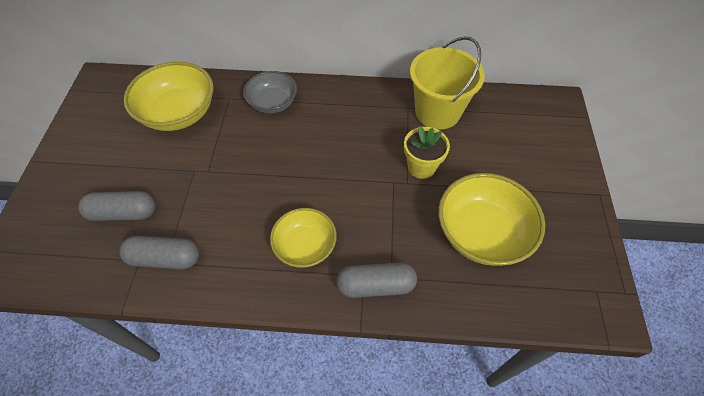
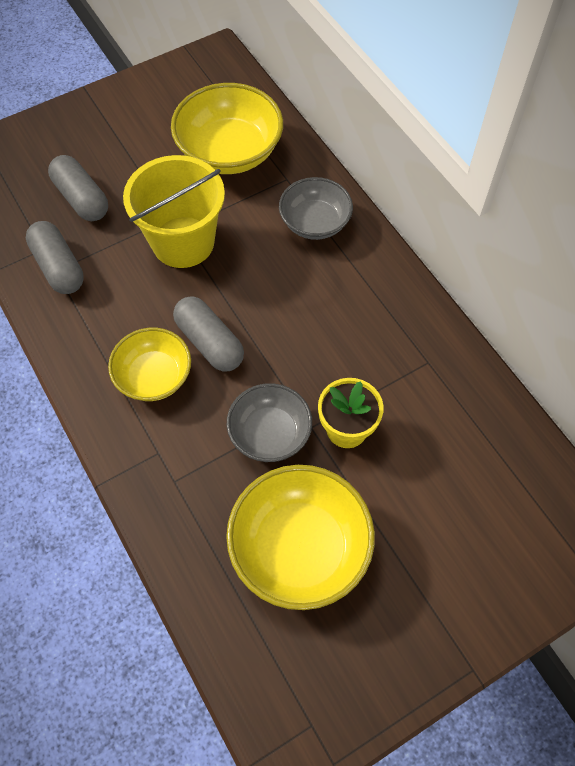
camera: 55 degrees right, 5 degrees up
grey capsule [336,263,417,298] -> grey capsule moved to [173,297,244,371]
yellow bucket [410,36,485,130] -> yellow bucket moved to [123,155,225,268]
none -> grey bowl [227,383,312,462]

